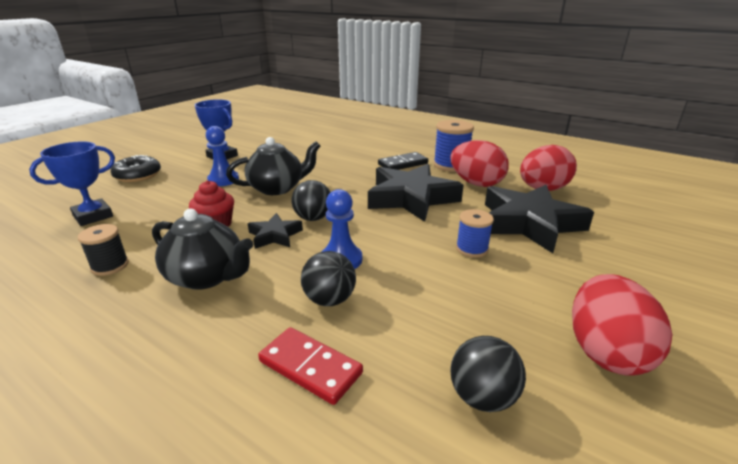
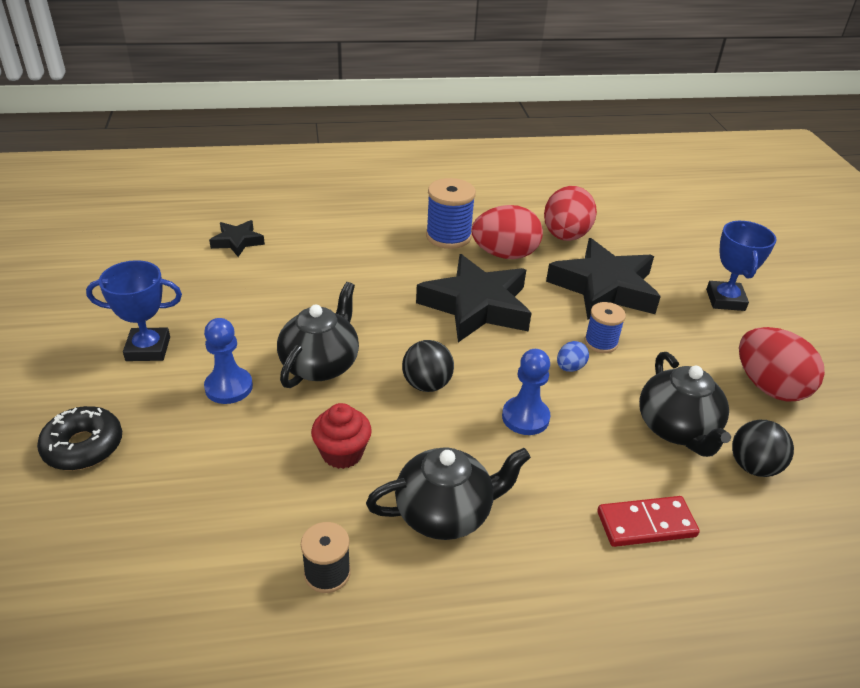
camera: 45 degrees left, 10 degrees up
blue trophy [29,141,115,226] -> blue trophy moved to [706,221,777,311]
black star [248,213,303,249] -> black star moved to [209,220,265,257]
black ball [301,251,356,306] -> none
black domino [378,152,428,170] -> none
none -> blue egg [557,341,589,372]
none -> black teapot [639,352,731,457]

